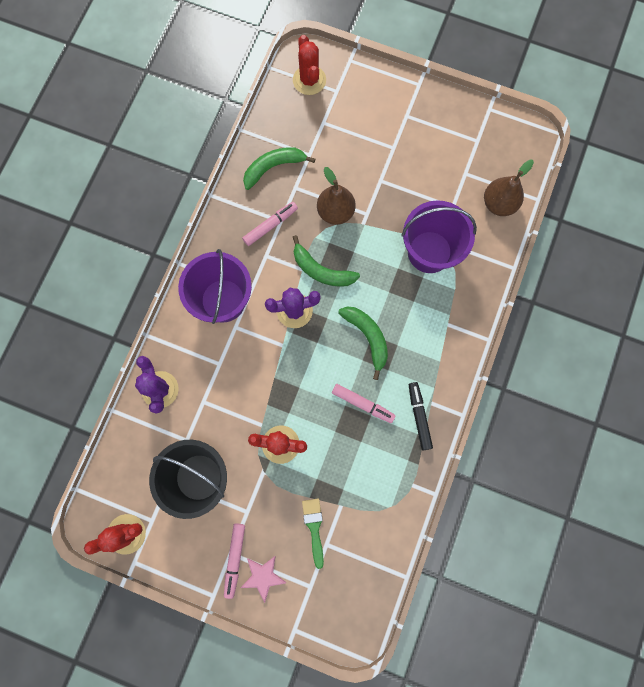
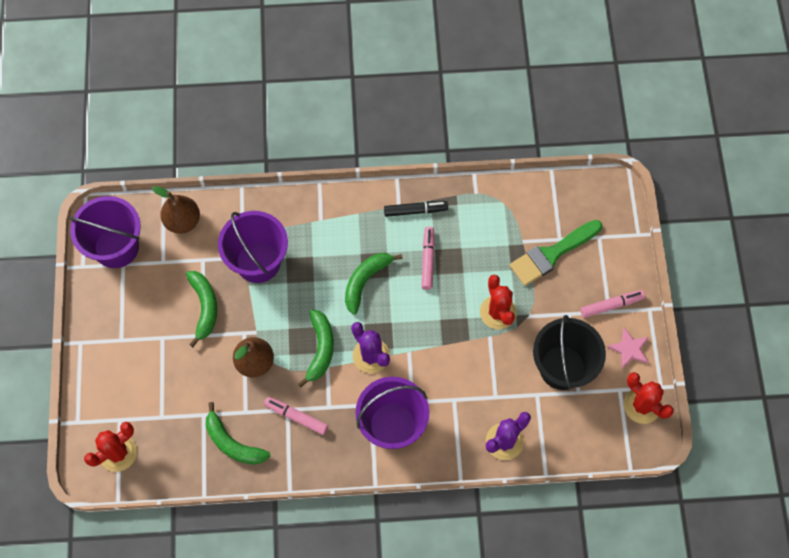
camera: 115 degrees left, 10 degrees down
pink star [241,555,287,603] -> pink star moved to [607,328,649,369]
green brush [302,499,324,569] -> green brush [510,220,602,286], size x1.67
black marker [409,382,433,451] -> black marker turned 150 degrees counterclockwise [384,201,448,217]
none -> purple bucket [70,196,141,268]
none -> green banana [186,271,217,347]

